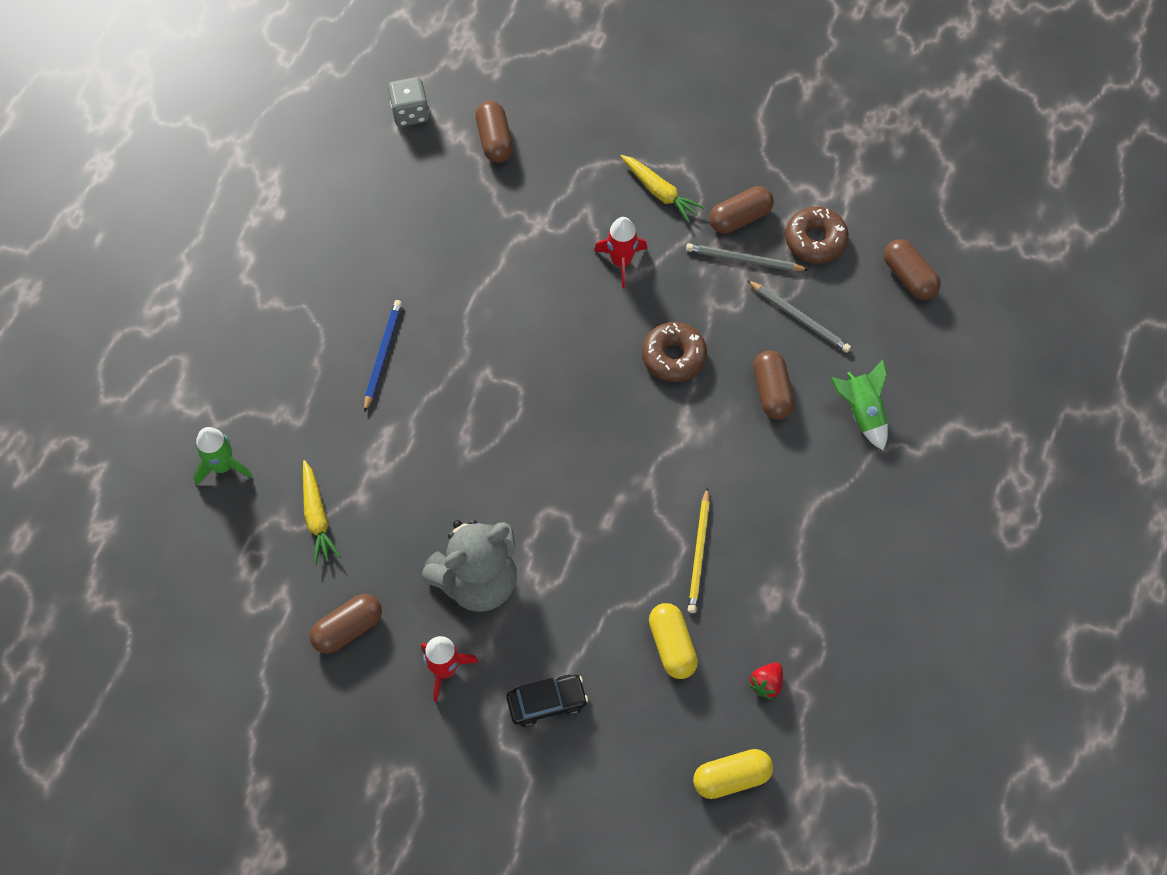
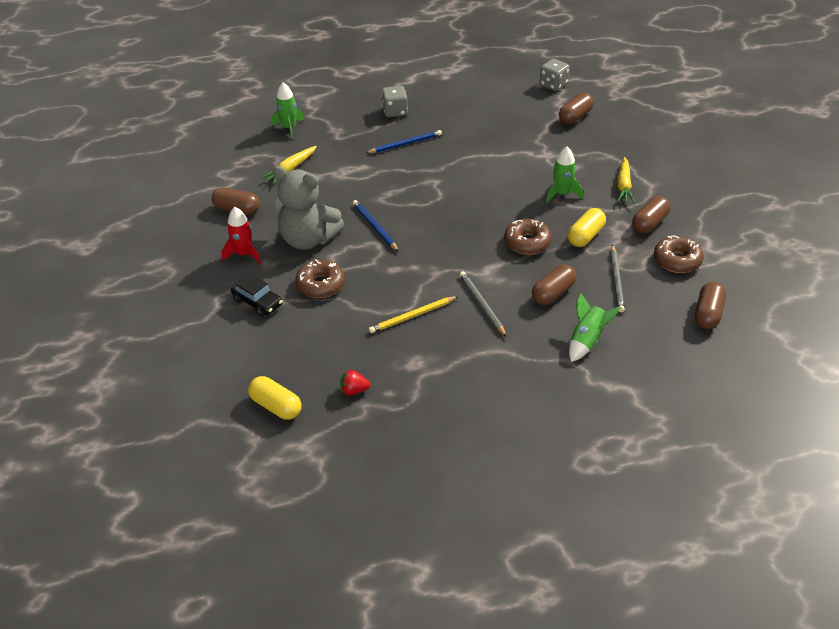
camera: 55 degrees right, 20 degrees down
red rocket [594,217,647,288] -> green rocket [546,147,583,203]
yellow capsule [649,603,698,679] -> yellow capsule moved to [568,208,606,247]
grey pencil [686,243,809,271] -> grey pencil moved to [460,271,506,337]
brown capsule [709,186,774,234] -> brown capsule turned 75 degrees counterclockwise [632,196,671,233]
none -> brown donut [295,259,345,298]
none -> blue pencil [353,200,399,252]
none -> grey dice [382,86,408,117]

